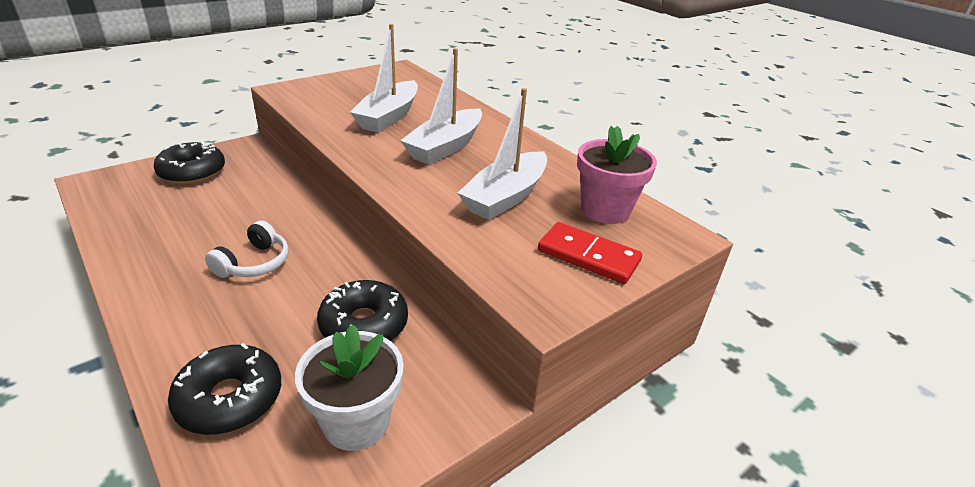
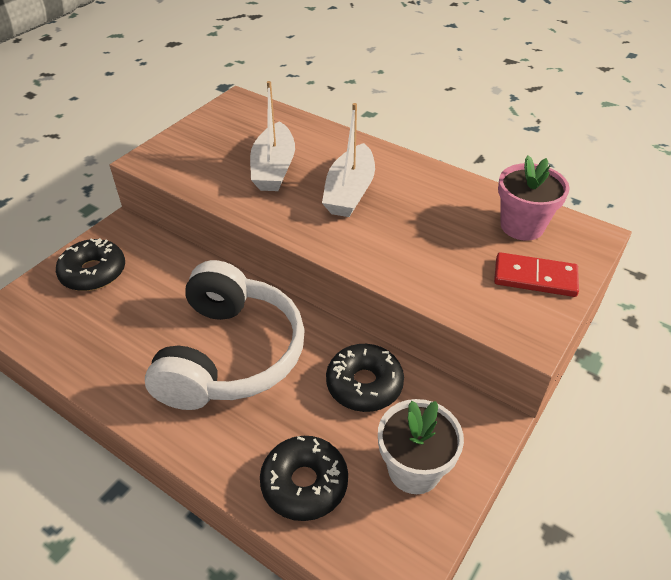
camera: 15 degrees left, 10 degrees up
white headphones [205,220,289,278] -> white headphones [145,260,305,410], size x2.27
white boat [458,88,547,220] -> none

